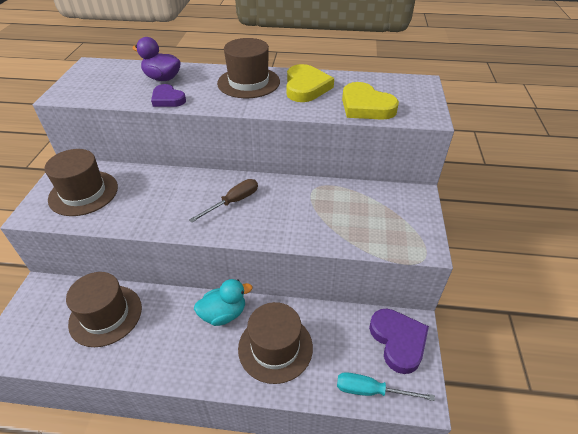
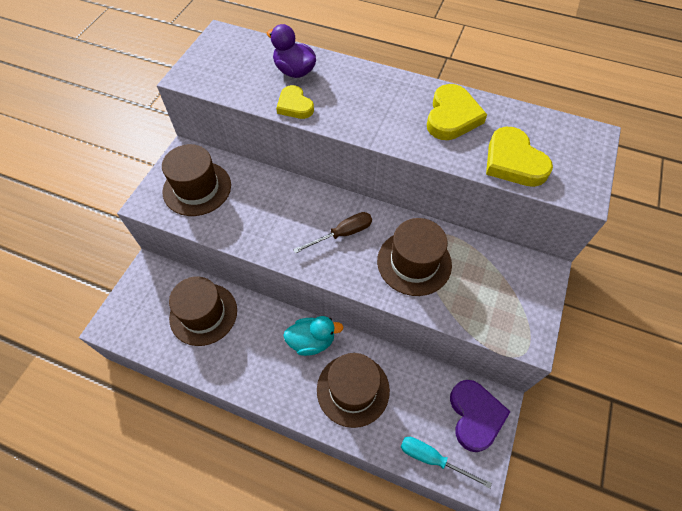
camera: 15 degrees right, 15 degrees up
purple heart [151,84,186,107] -> yellow heart [276,85,314,119]
brown hat [217,38,280,98] -> brown hat moved to [377,218,452,296]

